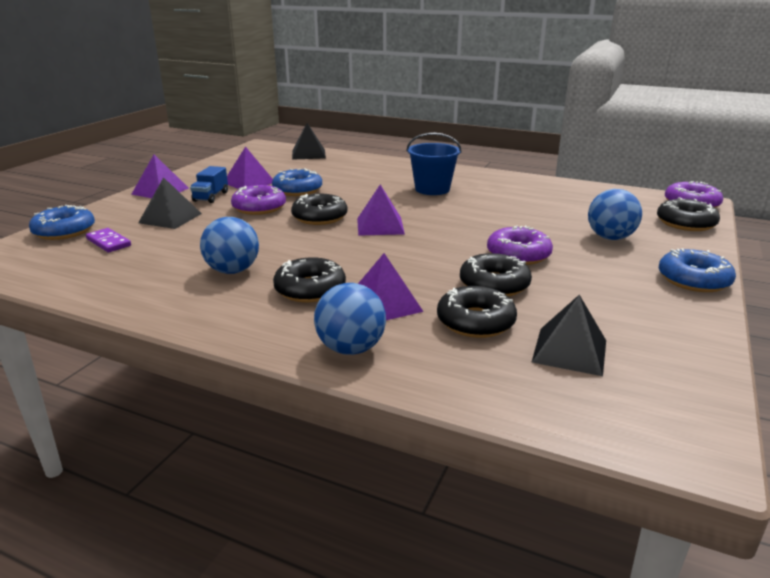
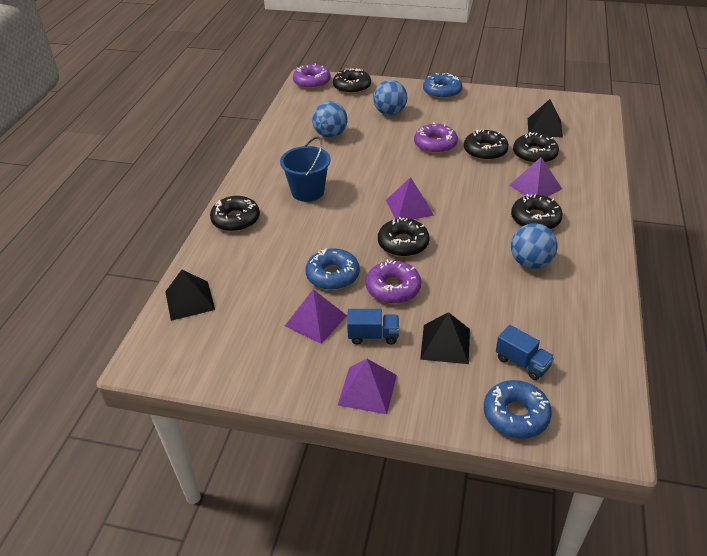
camera: 100 degrees left, 15 degrees up
purple domino [86,228,131,252] -> blue truck [496,325,554,380]
blue ball [314,283,386,355] -> blue ball moved to [312,101,348,138]
none -> black donut [210,196,260,232]

